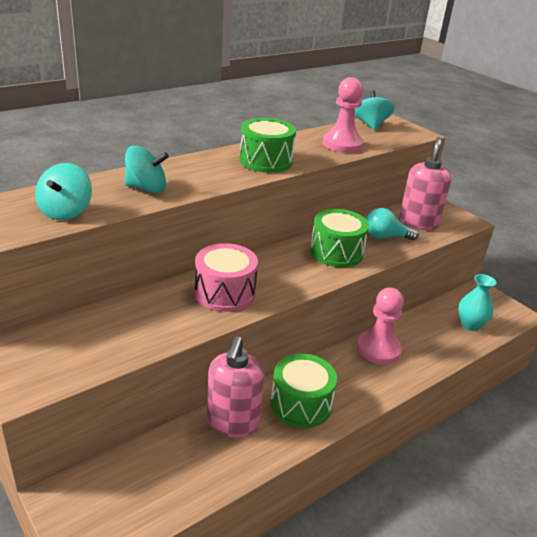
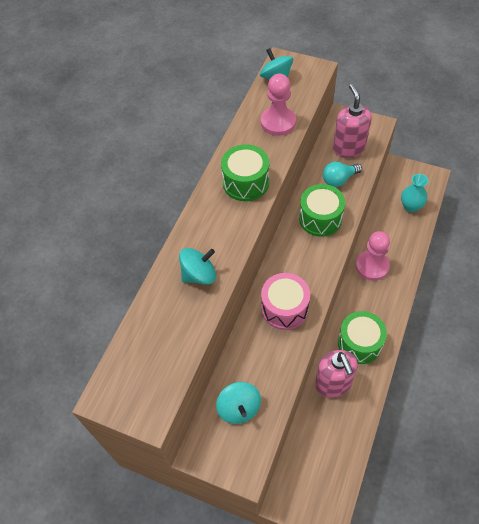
camera: 25 degrees left, 25 degrees up
turquoise spinning top [35,163,92,220] -> turquoise spinning top moved to [216,382,261,424]

